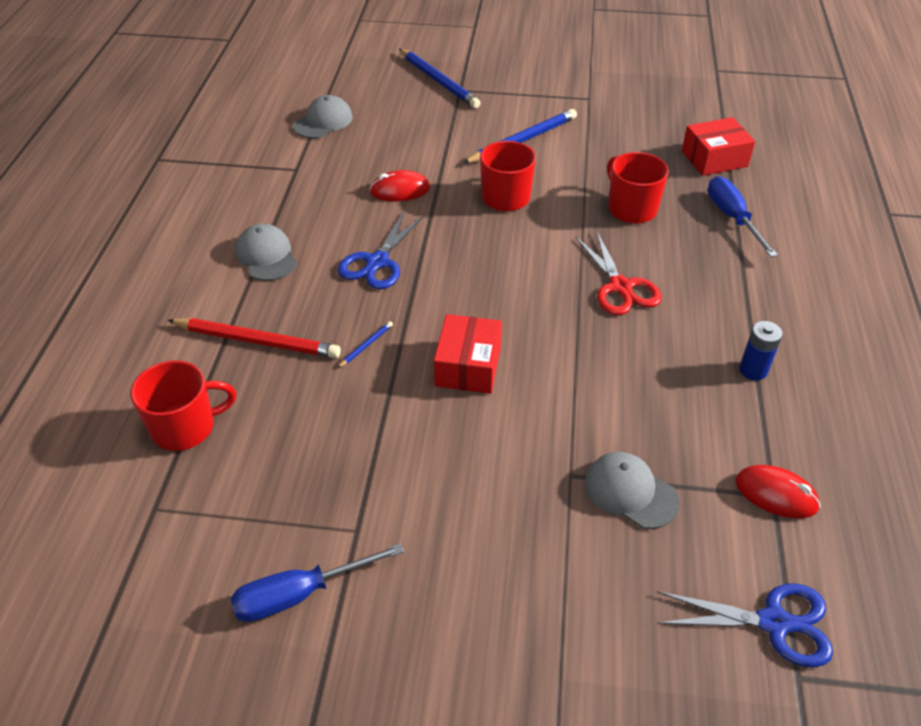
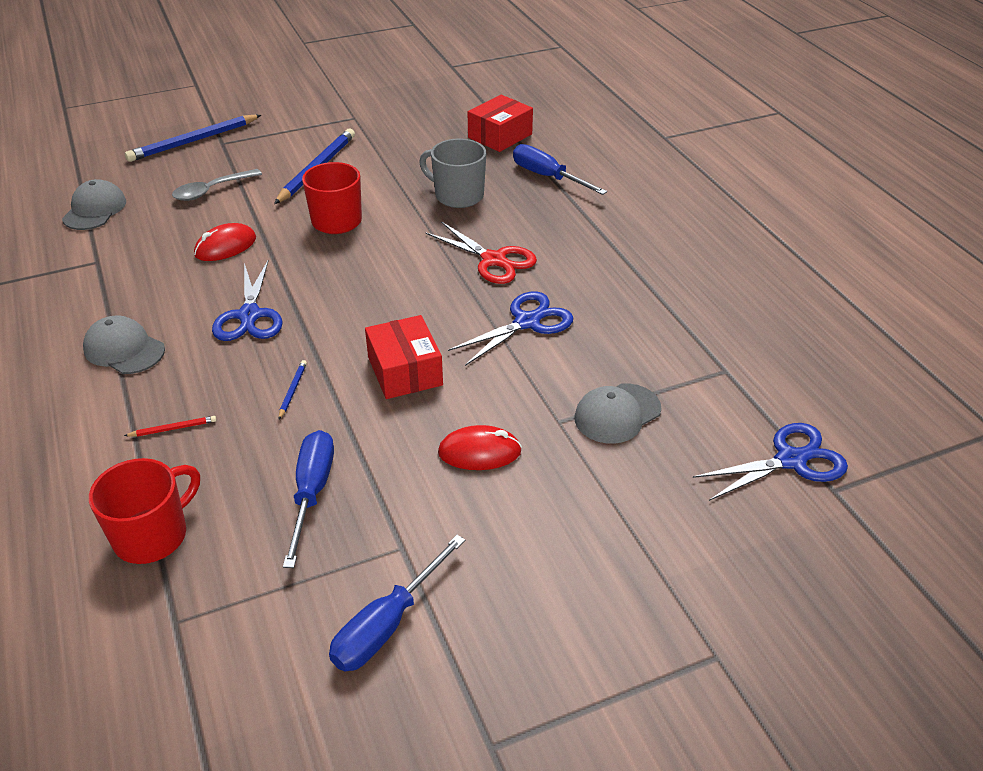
camera: 30 degrees left, 5 degrees down
red pencil [168,318,341,358] -> red pencil [124,416,216,437], size x0.43
blue pencil [399,49,481,108] -> blue pencil turned 120 degrees clockwise [125,115,261,162]
grey cap [585,452,679,529] -> grey cap turned 45 degrees counterclockwise [574,383,661,444]
red mug [607,152,669,224] -> grey mug [419,139,486,208]
red mouse [735,465,821,519] -> red mouse moved to [438,425,522,470]
blue battery [739,321,783,381] -> none
none -> grey spoon [172,169,262,201]
none -> blue screwdriver [283,430,334,568]
none -> blue scissors [448,292,573,366]

